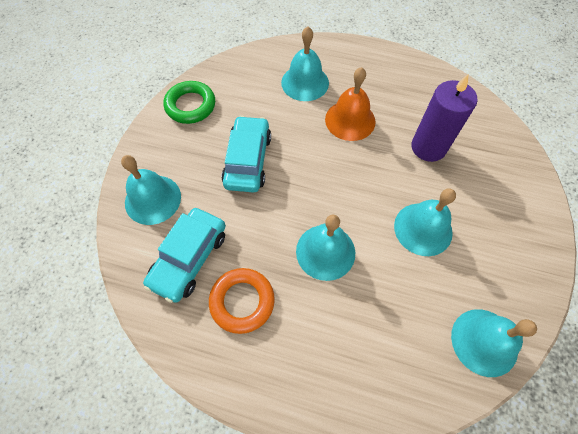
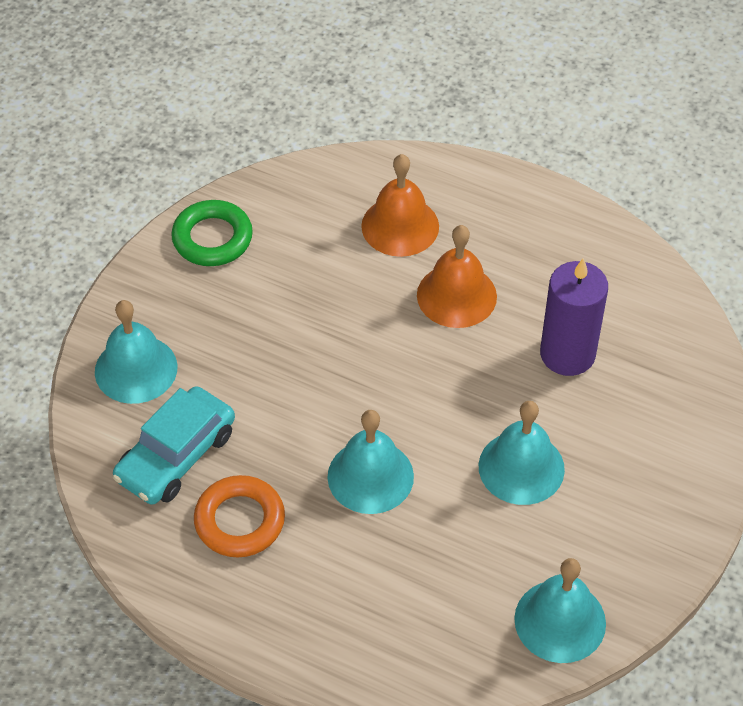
camera: 10 degrees right, 10 degrees down
turquoise car [221,116,271,193] -> none
turquoise bell [281,27,329,101] -> orange bell [361,154,439,257]

